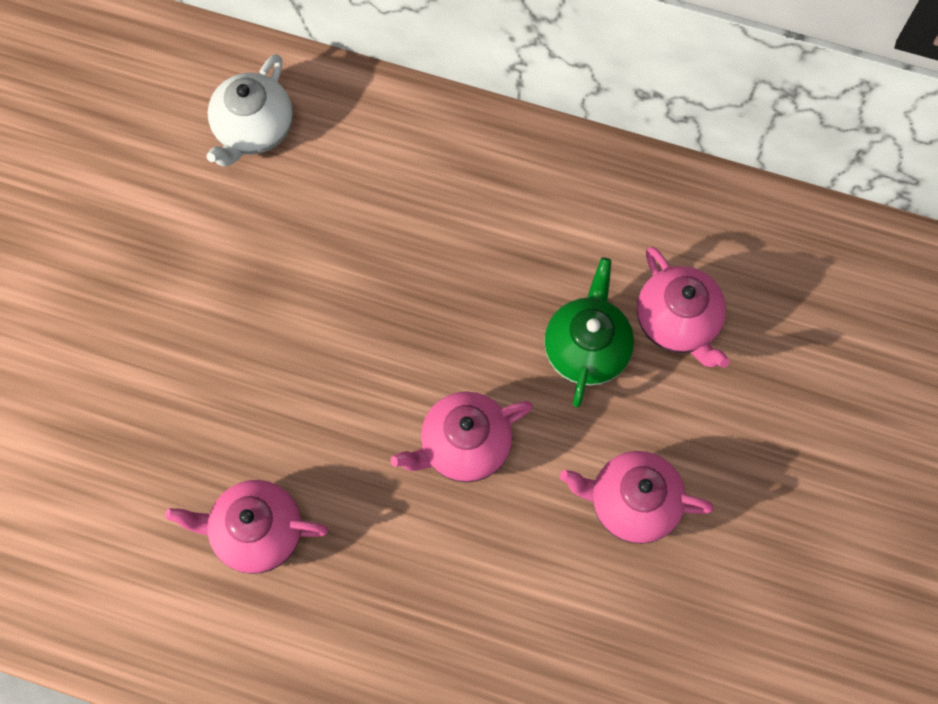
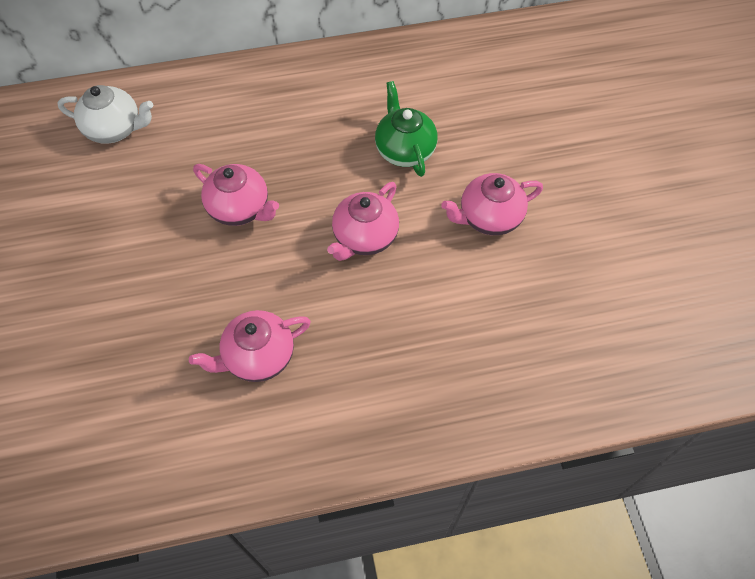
camera: 30 degrees left, 10 degrees down
white teapot [206,54,293,167] -> white teapot turned 75 degrees counterclockwise [57,85,153,144]
pink teapot [637,247,730,368] -> pink teapot moved to [193,164,279,226]

